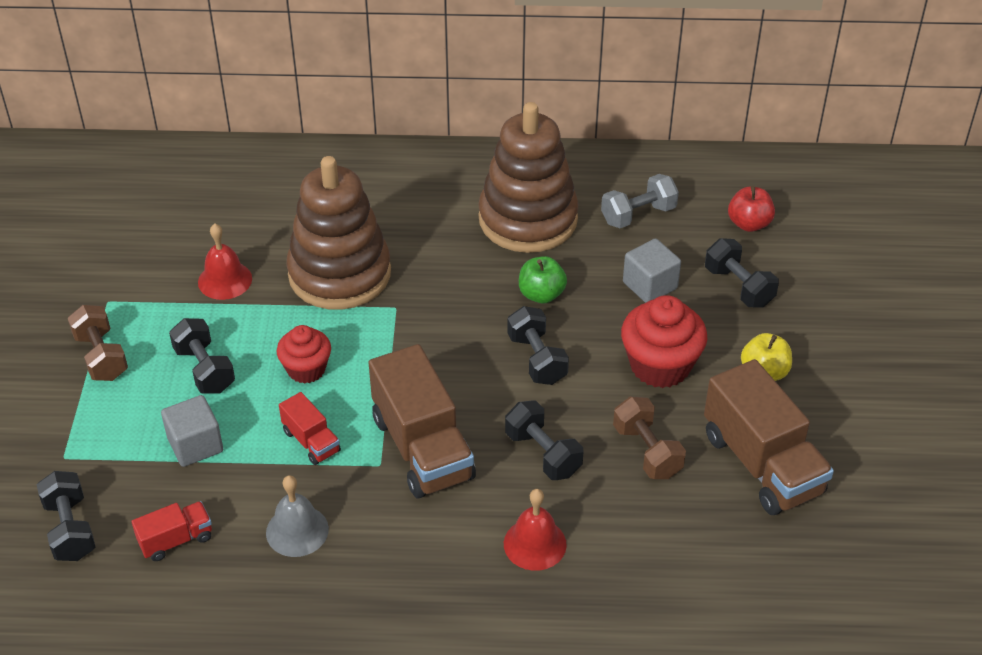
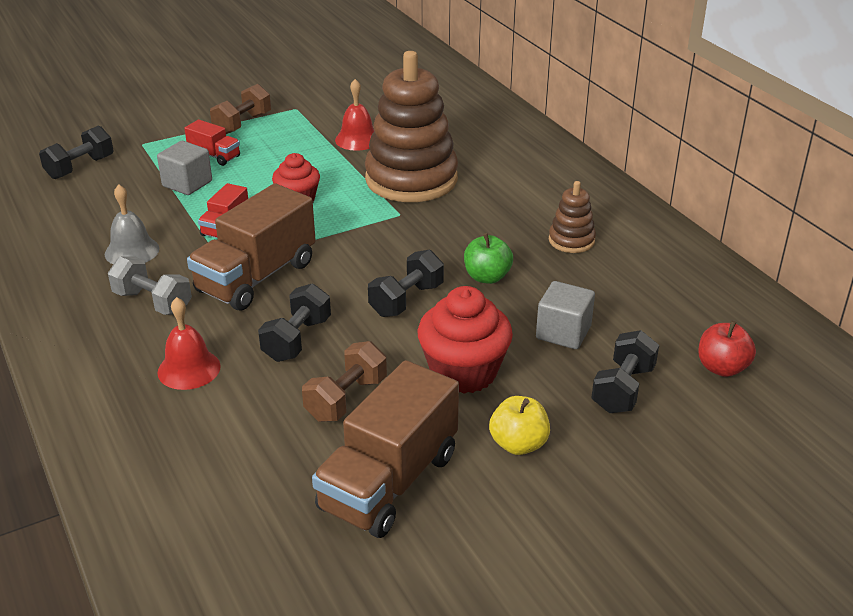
camera: 60 degrees right, 10 degrees down
red truck [131,501,212,561] -> red truck moved to [184,120,240,166]
black dumbbell [169,318,235,394] -> none
brown stacking toy [478,102,578,253] -> brown stacking toy [549,181,596,253], size x0.46
grey dumbbell [601,174,679,228] -> grey dumbbell moved to [108,256,192,315]

